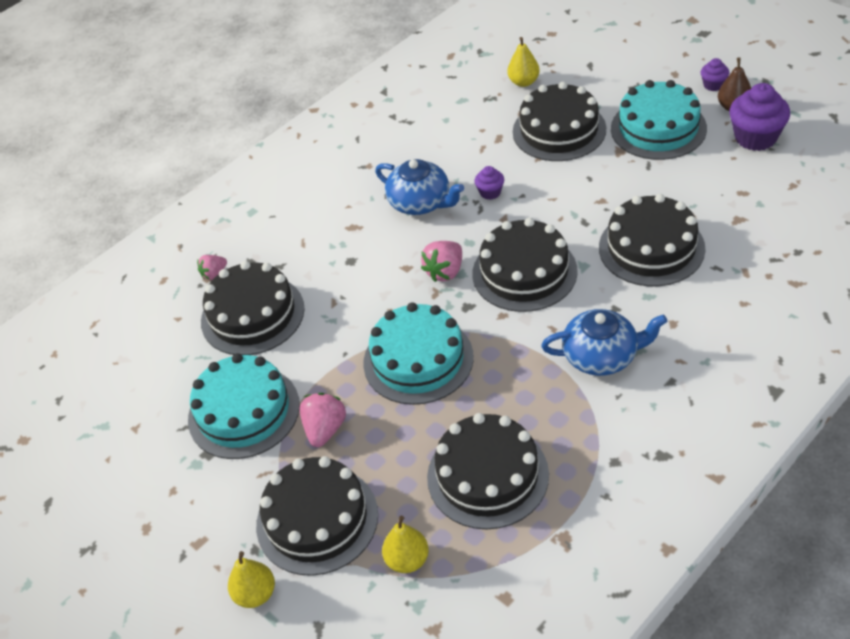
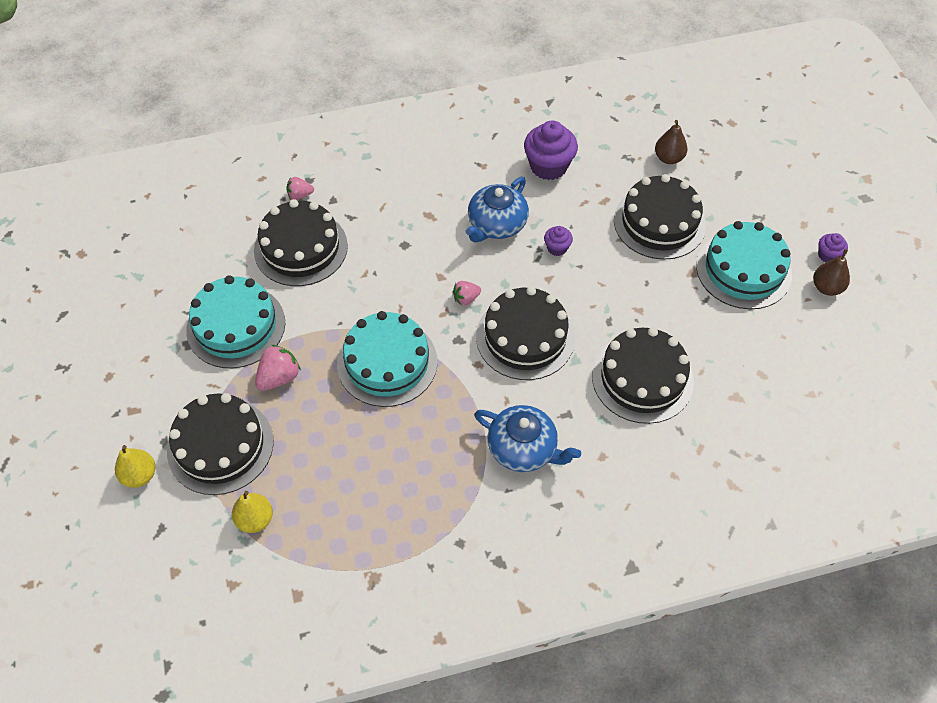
camera: 25 degrees right, 10 degrees up
blue teapot [375,159,464,215] -> blue teapot turned 60 degrees clockwise [465,177,529,243]
pink strawberry [421,241,462,282] -> pink strawberry [453,281,481,306], size x0.64
black cake [427,413,549,530] -> none
yellow pear [507,37,540,87] -> brown pear [655,120,688,164]
purple cupcake [729,83,790,151] -> purple cupcake moved to [524,121,578,180]

